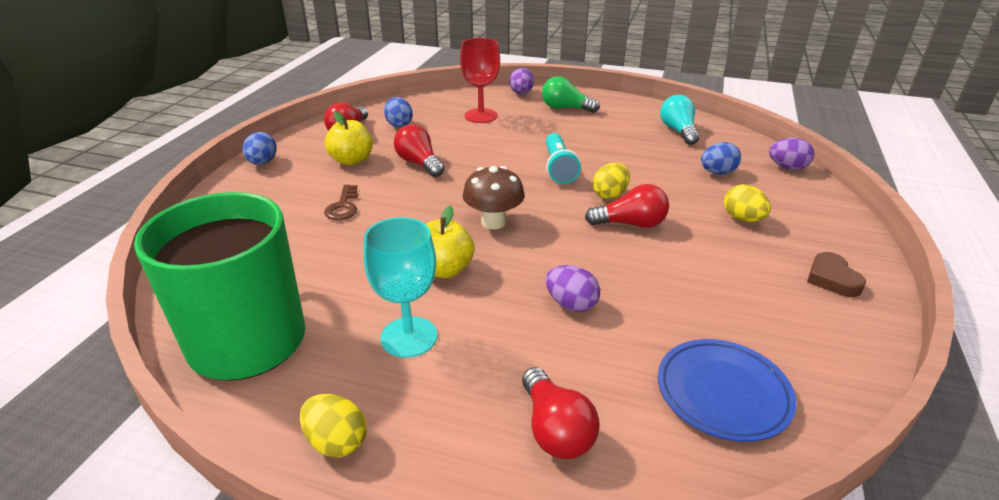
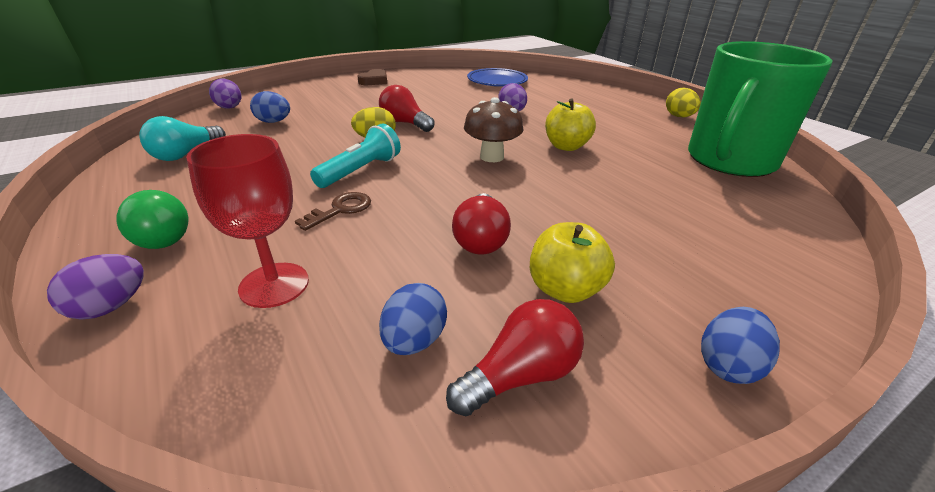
camera: 140 degrees left, 0 degrees up
brown key [324,185,358,220] -> brown key moved to [295,192,371,231]
turquoise goblet [363,217,437,358] -> none
red light bulb [522,367,600,459] -> none
yellow egg [724,184,771,222] -> none

